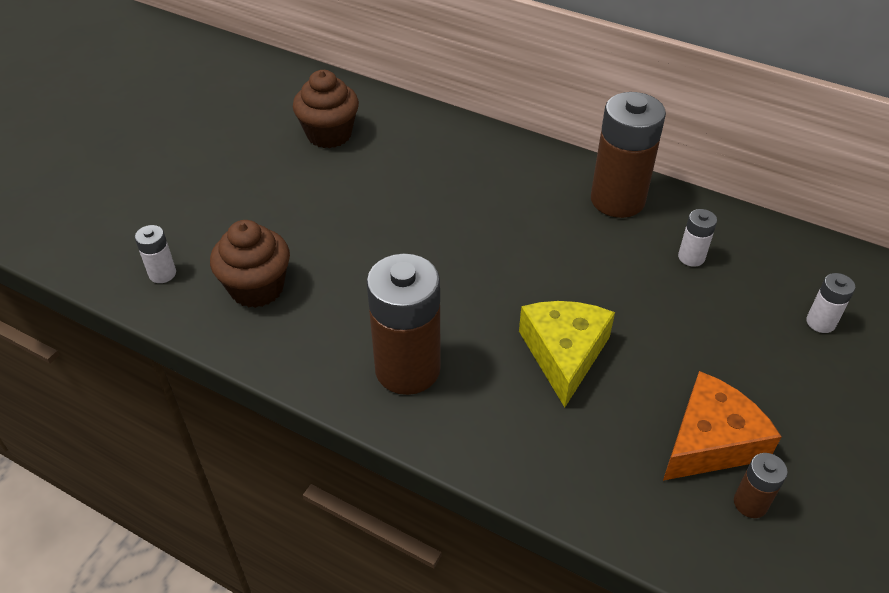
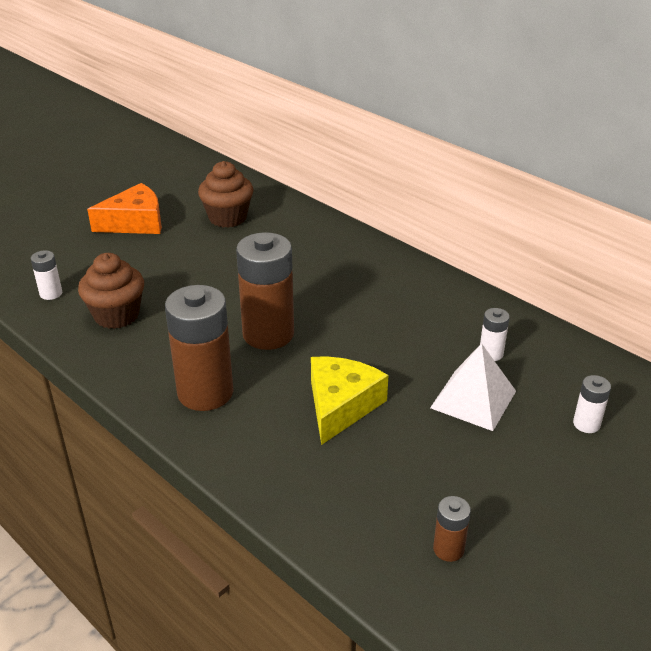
camera: 15 degrees right, 10 degrees down
brown battery [591,92,666,218] -> brown battery moved to [236,232,294,350]
orange cheese [663,371,781,481] -> orange cheese moved to [87,183,162,234]
none -> white pyramid [430,343,516,431]

